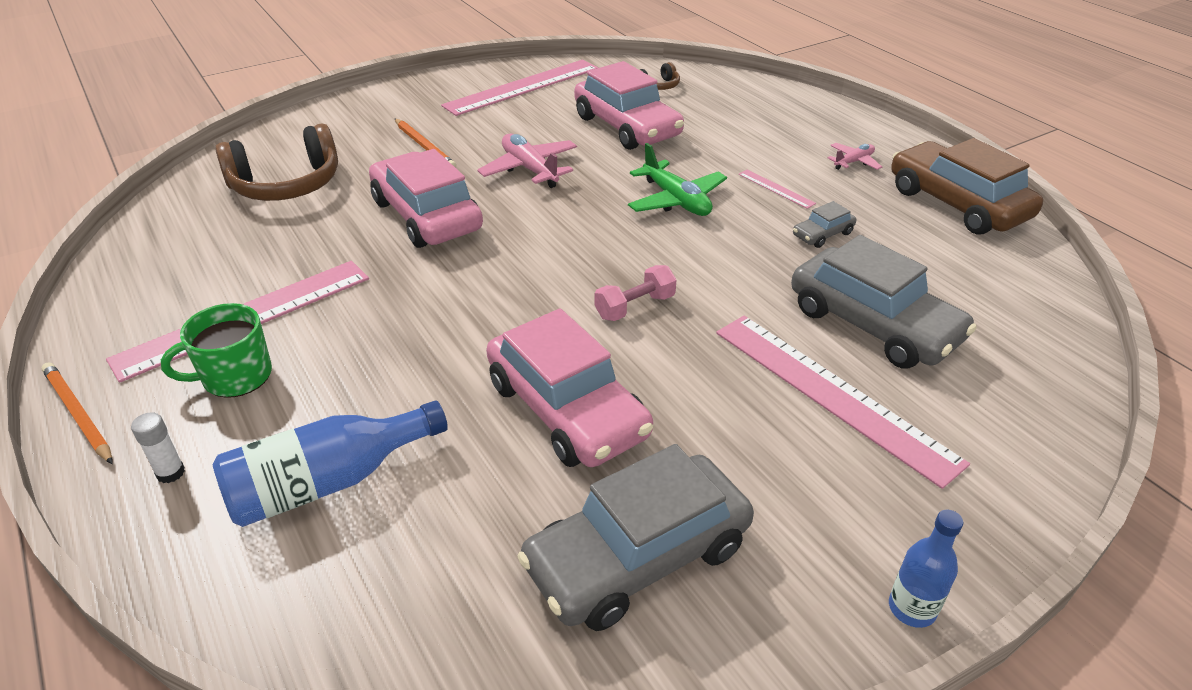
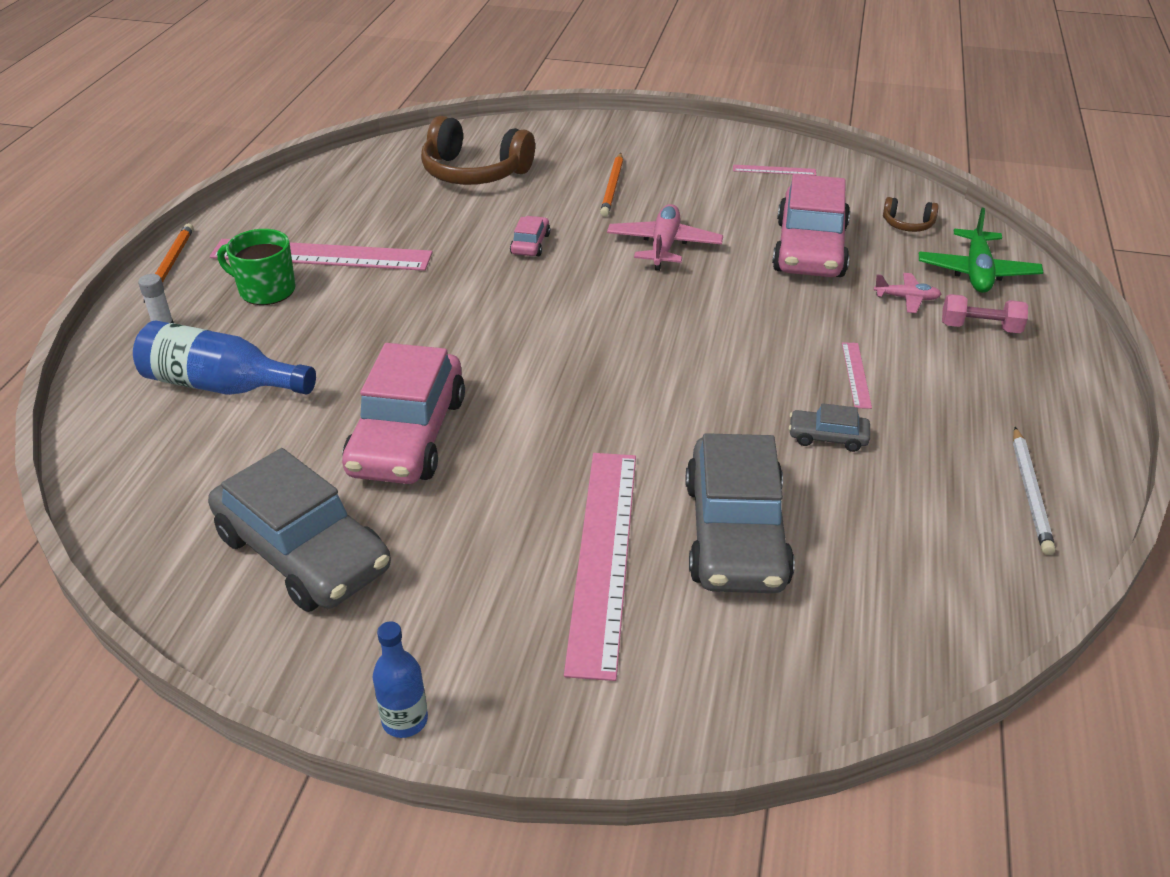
camera: 45 degrees right, 0 degrees up
pink car [369,149,483,248] -> pink car [510,216,550,256], size x0.44
pink ruler [441,60,598,116] -> pink ruler [733,165,816,176], size x0.42
grey car [517,444,754,631] -> grey car turned 150 degrees counterclockwise [208,448,391,612]
pink dumbbell [595,265,677,321] -> pink dumbbell moved to [942,294,1028,333]
green plane [628,143,727,216] -> green plane moved to [919,208,1043,293]
pink plane [828,143,882,170] -> pink plane moved to [874,273,942,313]
brown car [891,138,1043,235] -> white pencil [1013,427,1056,555]

